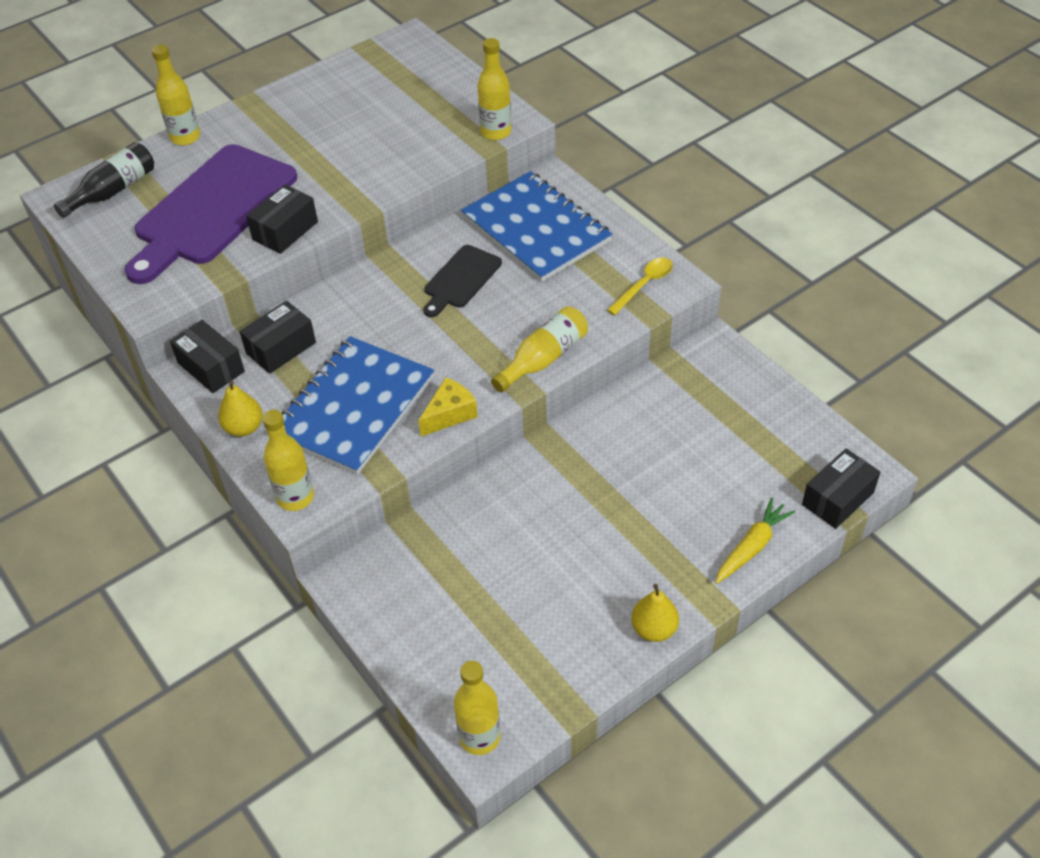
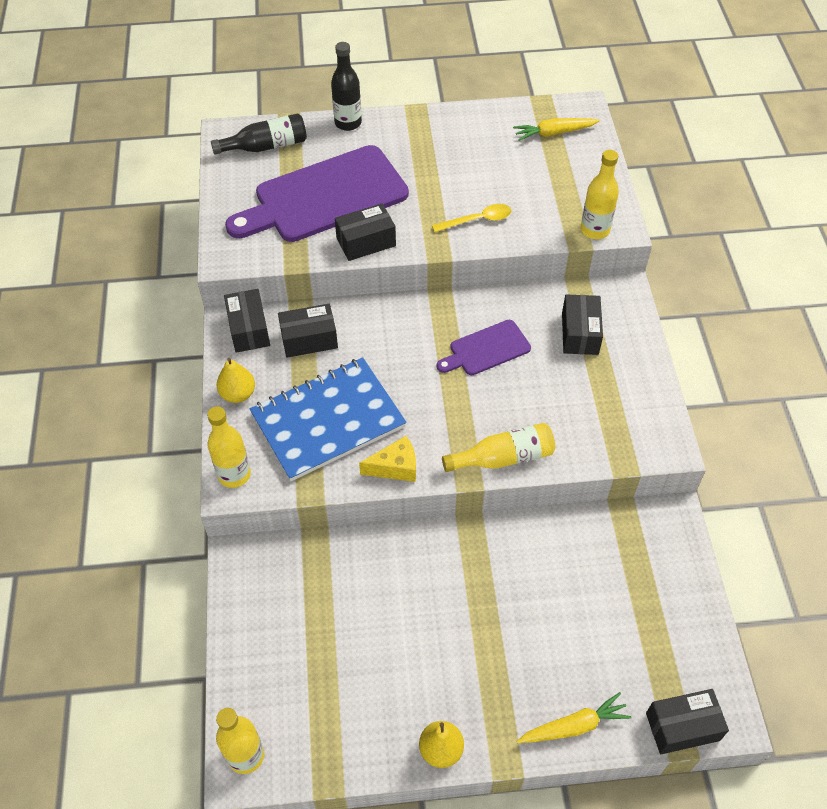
camera: 30 degrees right, 5 degrees up
yellow bottle [152,45,200,146] -> black bottle [331,42,362,131]
black cutting board [423,245,502,317] -> purple cutting board [437,320,531,375]
blue notebook [461,171,613,282] -> black box [562,295,603,355]
yellow spoon [607,258,673,315] -> yellow spoon moved to [432,204,512,232]
none -> yellow carrot [513,118,600,141]

